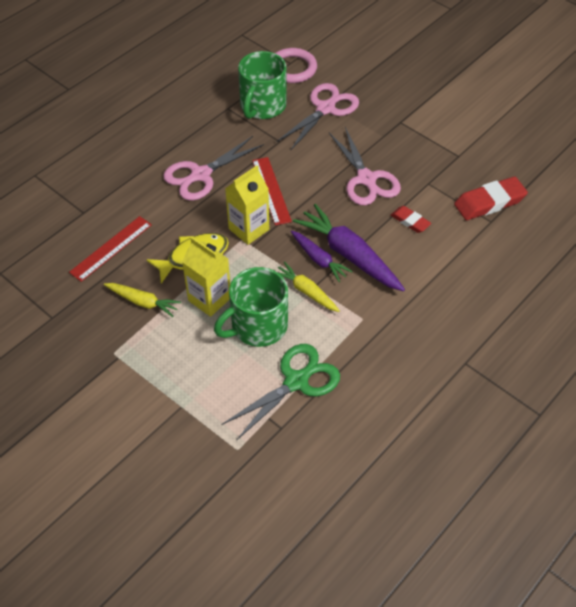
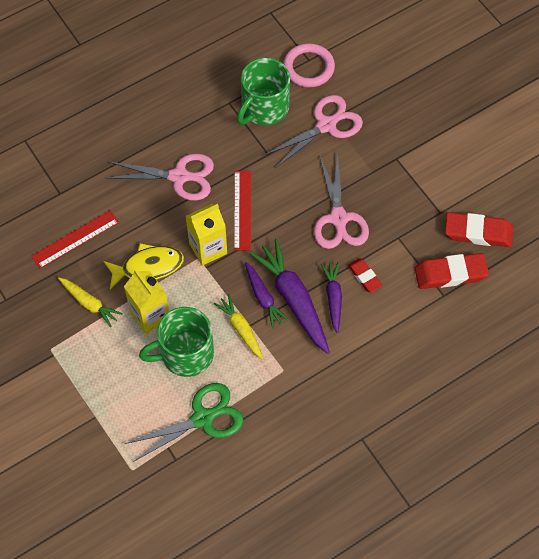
camera: 15 degrees right, 10 degrees up
pink scissors [163,136,264,201] -> pink scissors turned 150 degrees counterclockwise [107,154,214,201]
none -> purple carrot [321,262,342,333]
none -> red eraser [445,212,513,247]

